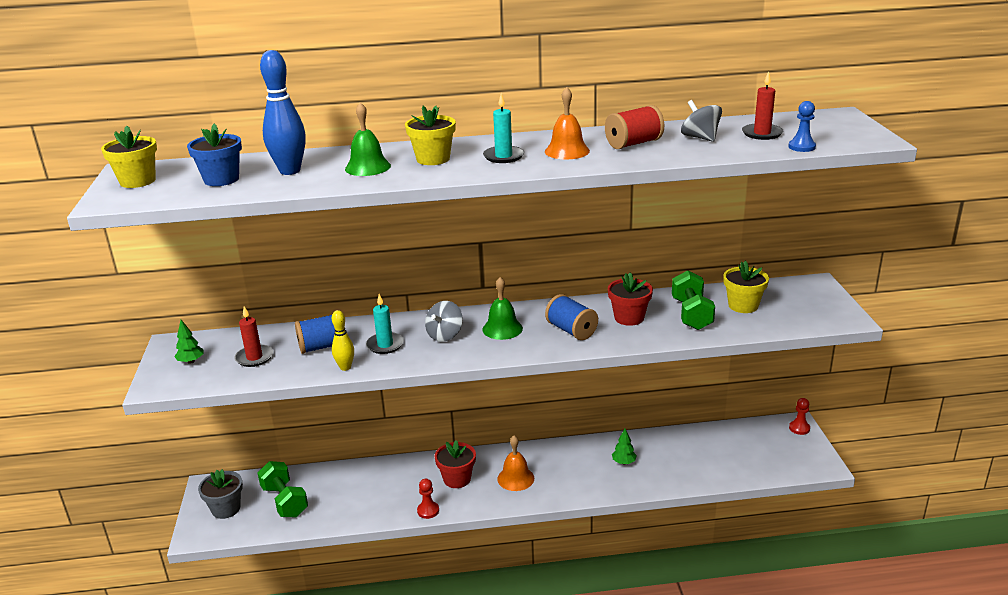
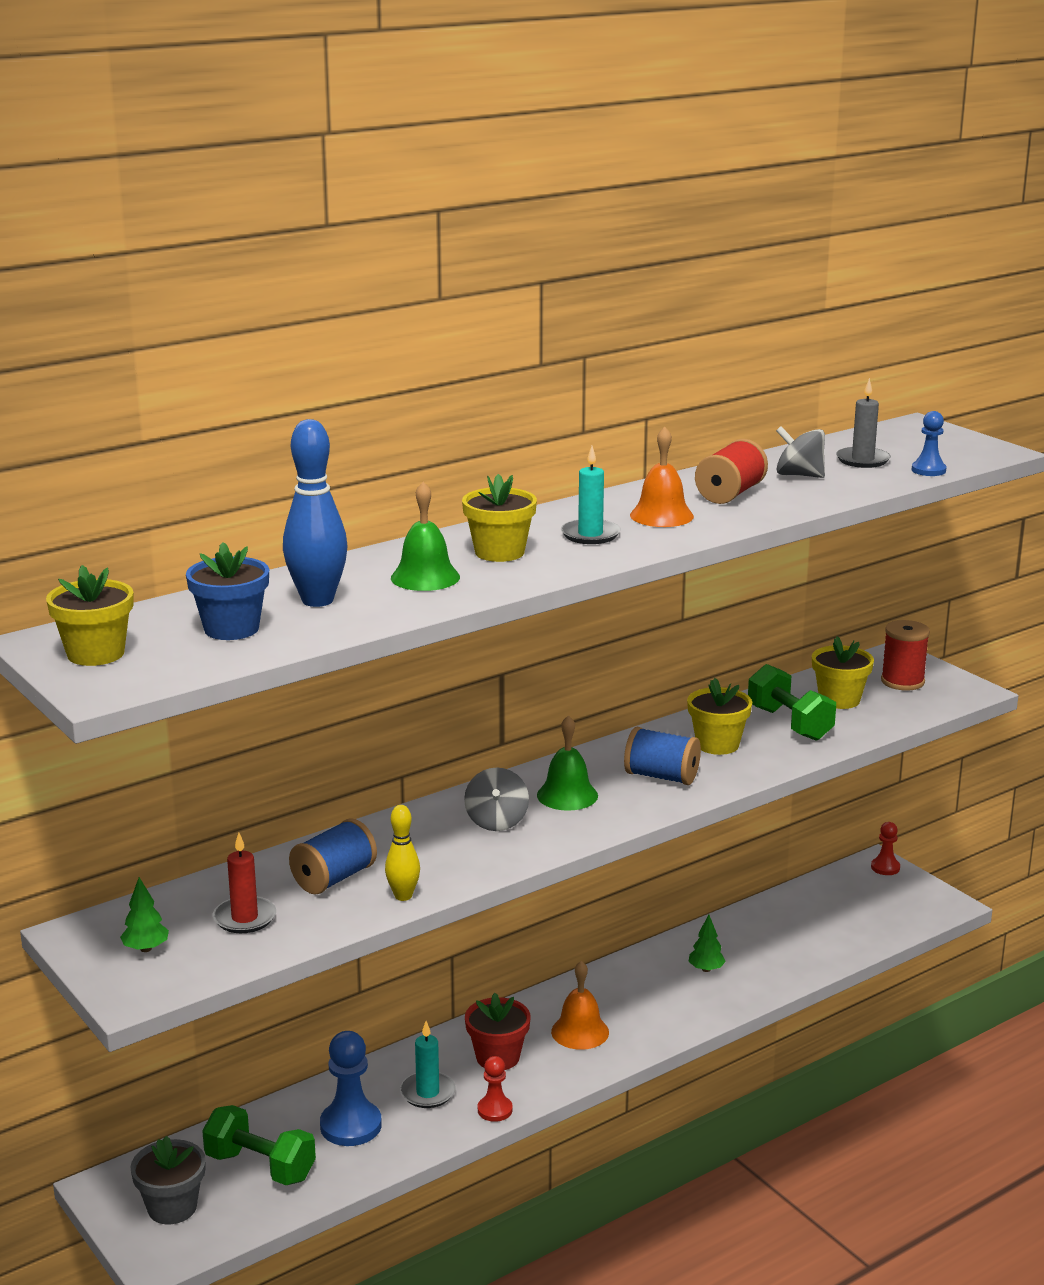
camera: 30 degrees left, 5 degrees down
turquoise candle [366,294,404,354] -> turquoise candle moved to [400,1021,456,1108]
red flower pot [608,272,653,326] -> yellow flower pot [687,678,752,755]
red candle [742,71,783,140] -> grey candle [836,378,891,468]
none -> blue pawn [320,1031,382,1146]
none -> red spool [881,620,930,691]

